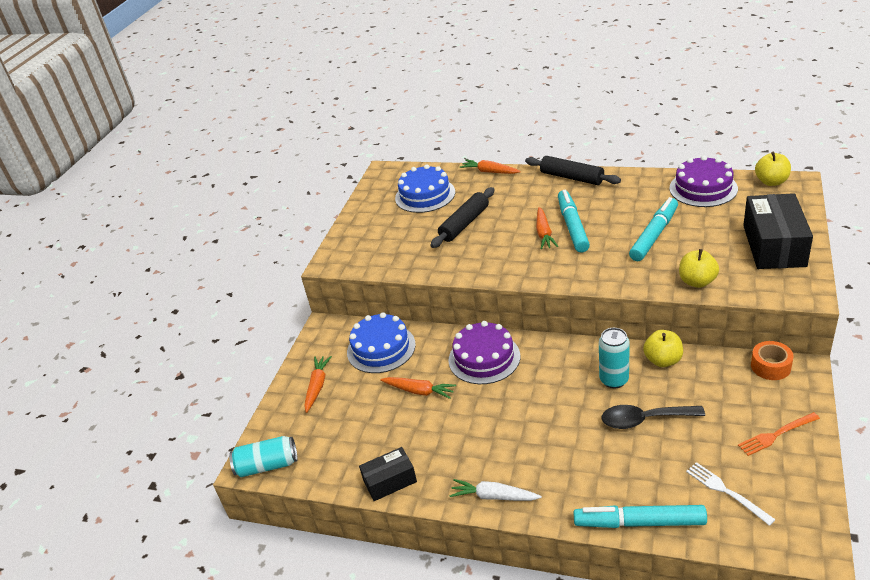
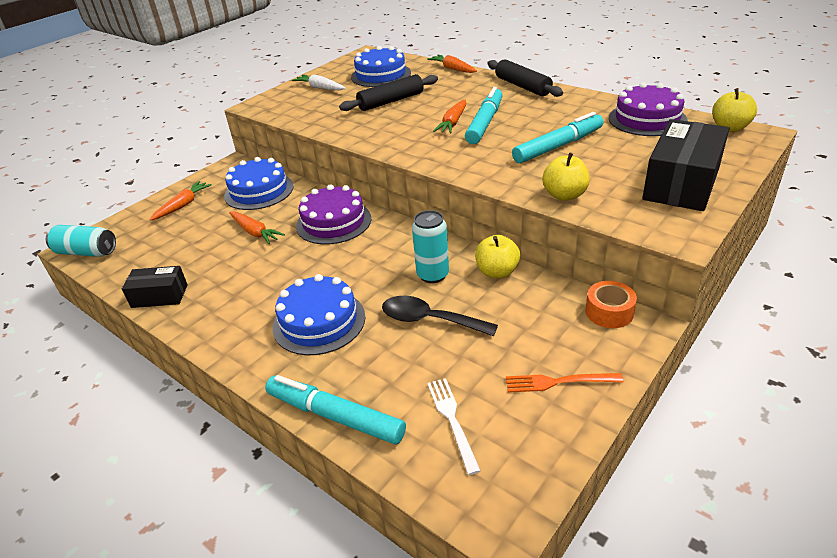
camera: 20 degrees right, 0 degrees up
white carrot [450,479,542,501] -> white carrot moved to [292,74,346,90]
none -> blue cake [273,274,365,355]

